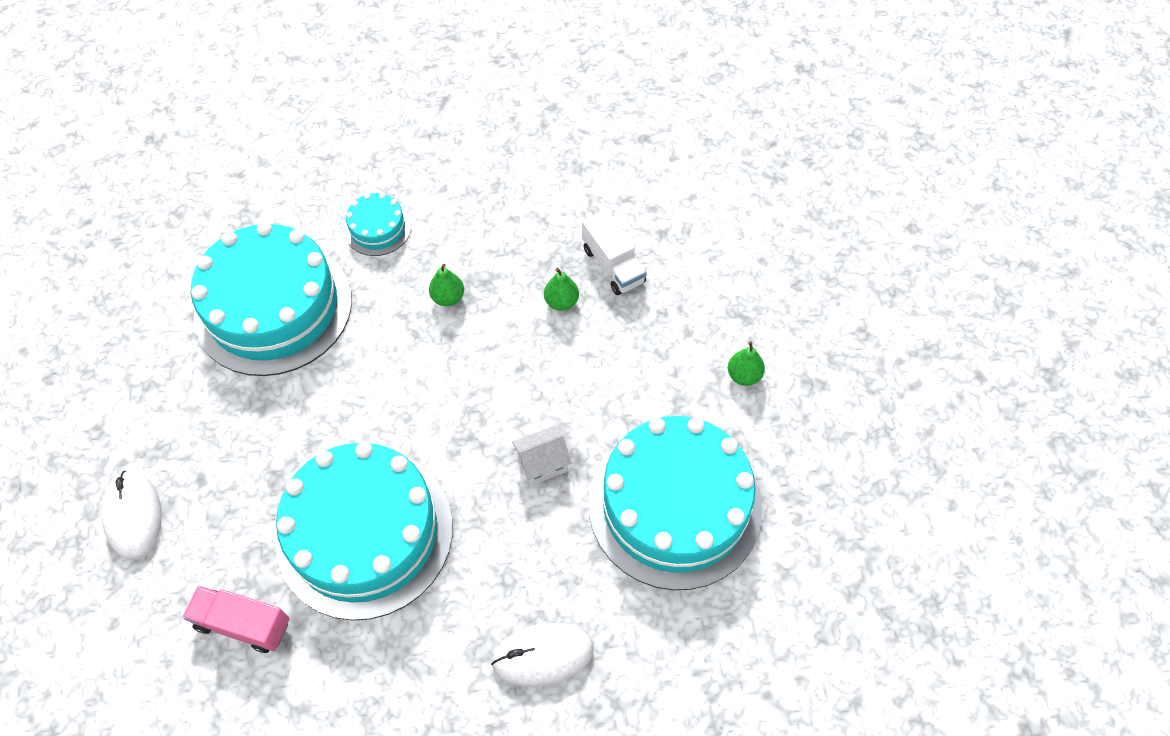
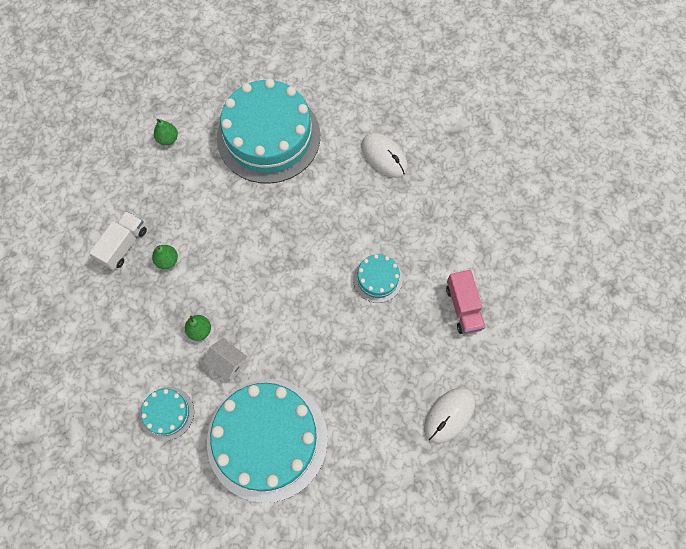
camera: 120 degrees left, 10 degrees up
turquoise cake [275,442,453,621] -> turquoise cake [353,254,403,303], size x0.44
white house [512,426,572,486] -> white house moved to [203,338,247,381]

